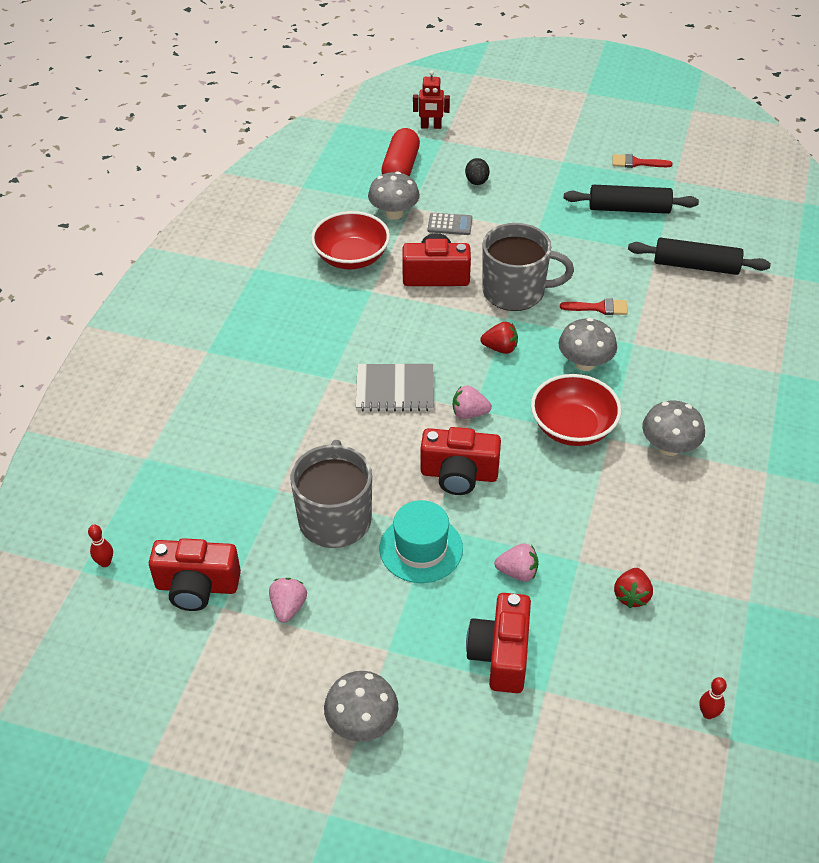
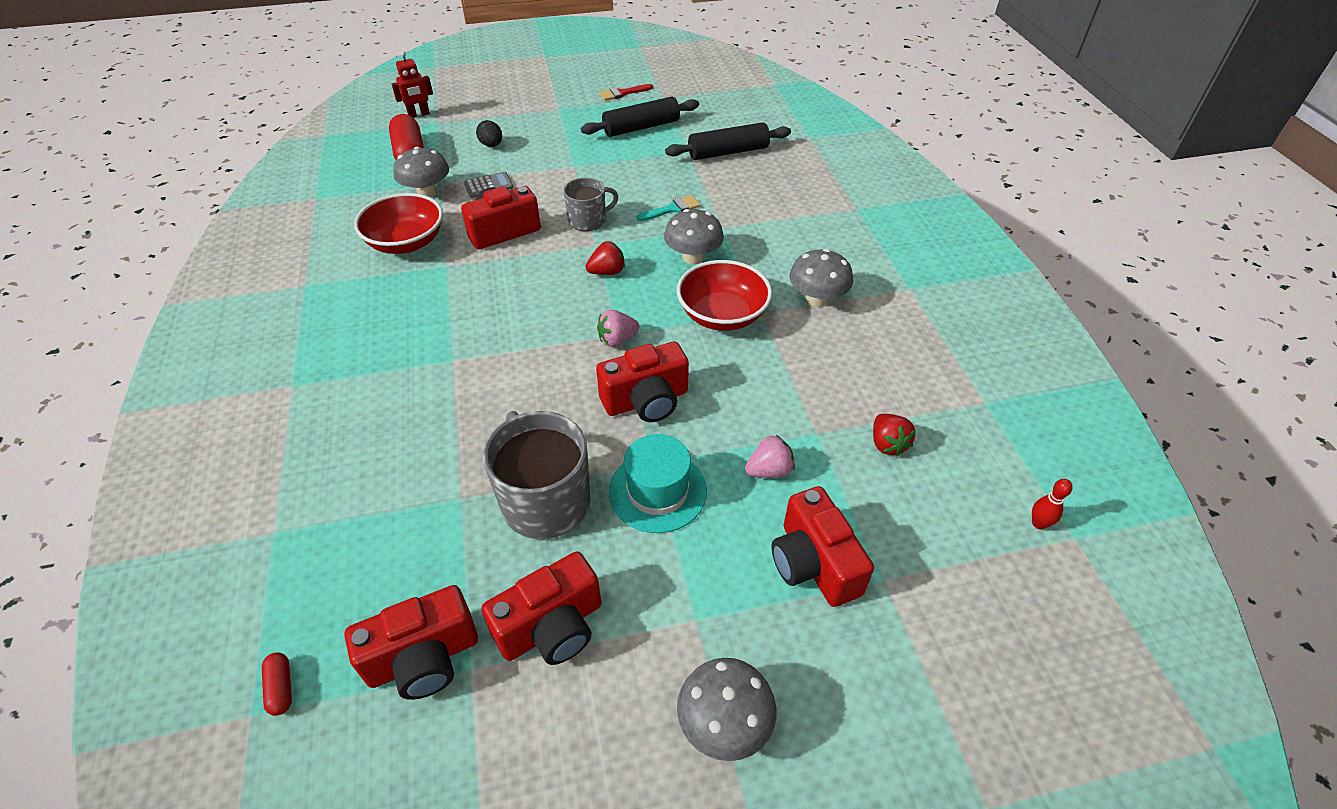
camera: 30 degrees left, 0 degrees up
red bowling pin [88,525,113,567] -> red capsule [262,652,292,716]
pink strawberry [269,578,307,623] -> red camera [482,551,601,665]
grey notebook [356,364,434,412] -> none
grey mug [482,223,574,311] -> grey mug [563,178,618,231], size x0.59
red brush [560,298,628,315] -> turquoise brush [636,195,700,221]

